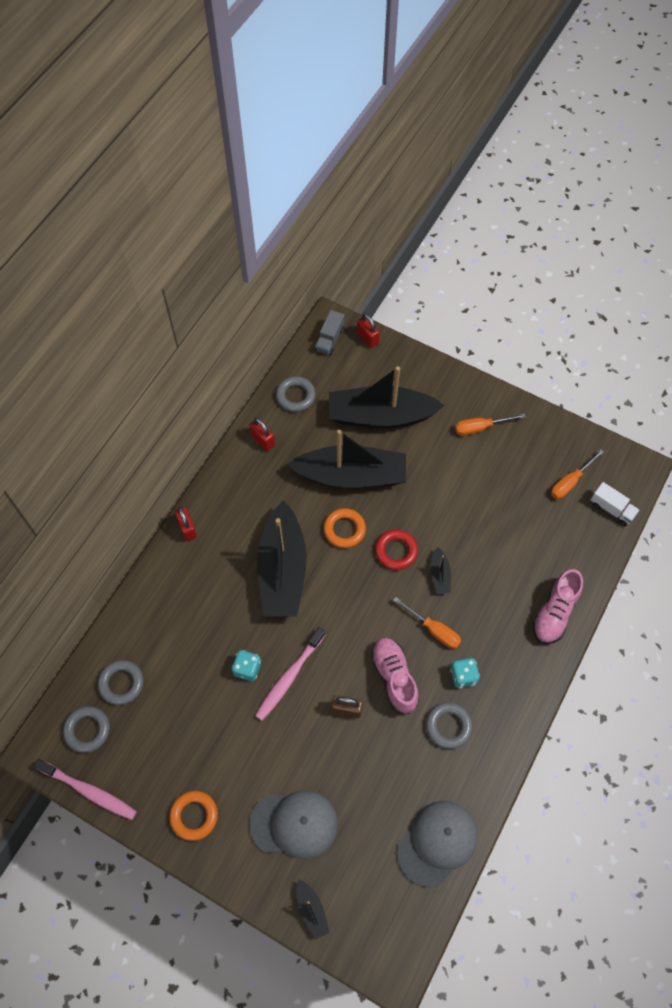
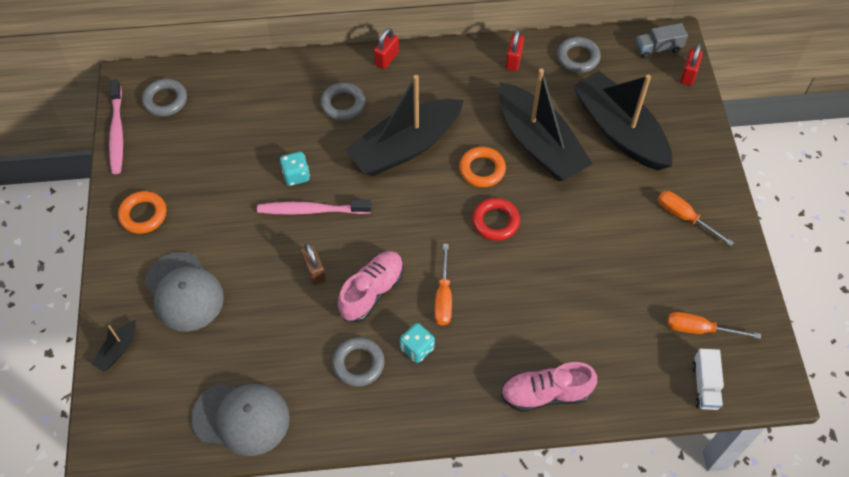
camera: 55 degrees right, 5 degrees down
grey ring [98,660,144,705] -> grey ring moved to [321,83,365,121]
black boat [431,547,451,594] -> none

